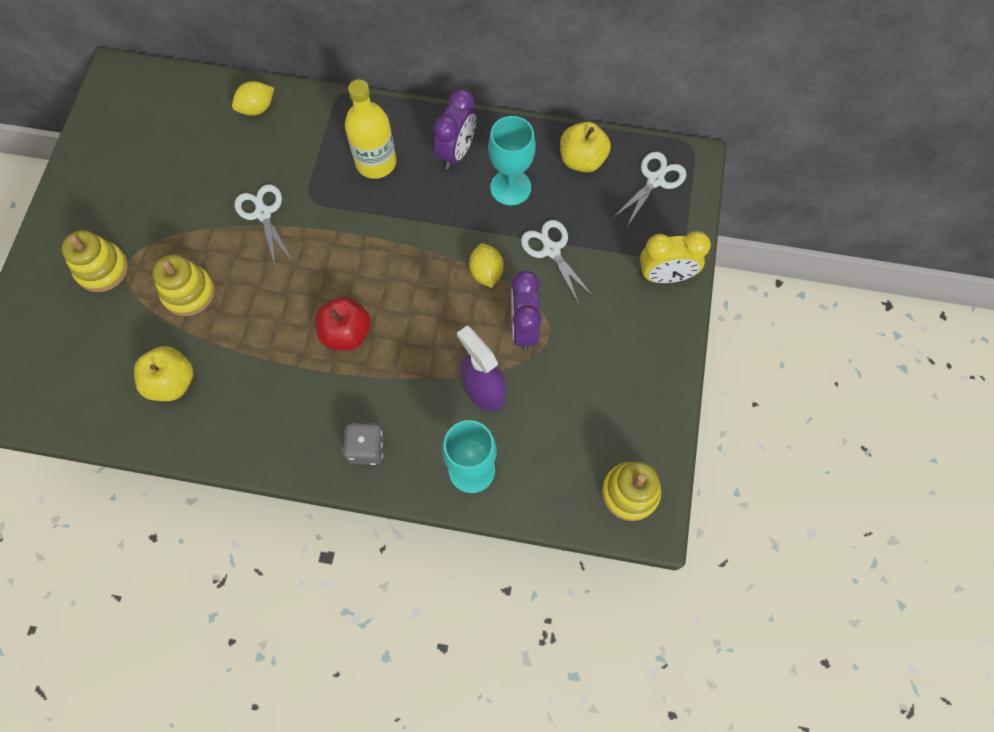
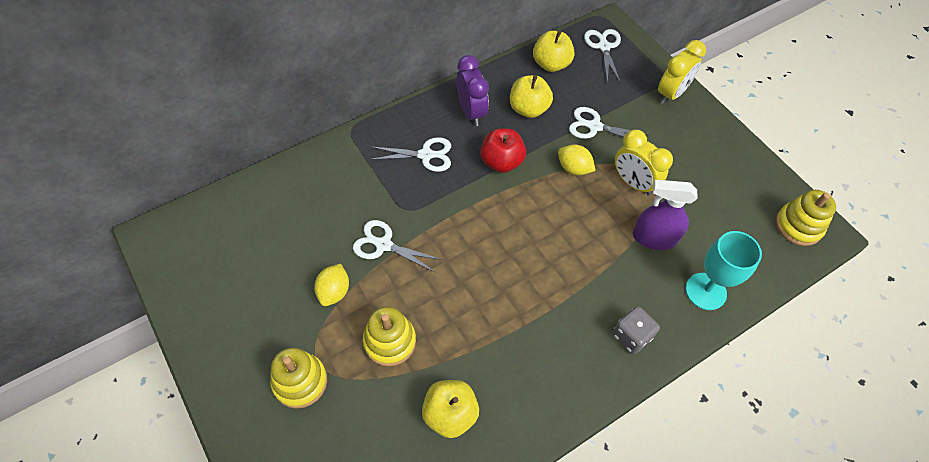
camera: 45 degrees left, 10 degrees down
yellow lemon [232,81,274,116] -> yellow lemon moved to [314,264,349,306]
red apple [315,297,371,351] -> red apple moved to [480,128,526,173]
yellow bottle [345,79,396,179] -> white scissors [369,137,451,172]
turquoise goblet [488,116,536,206] -> yellow apple [510,75,553,118]
purple clock [511,271,542,351] -> yellow clock [615,130,673,196]

